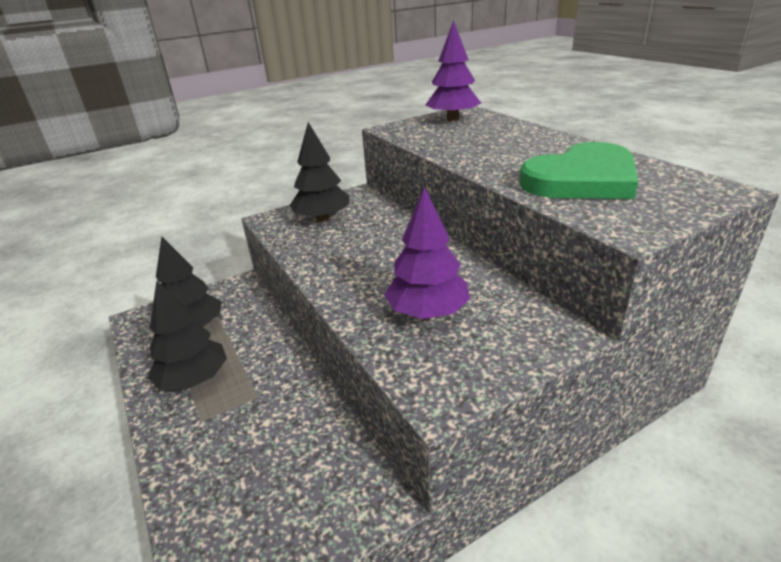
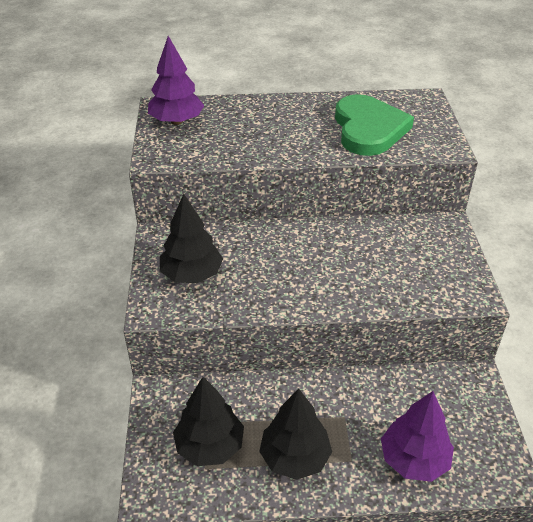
camera: 65 degrees left, 10 degrees up
purple tree [384,186,470,319] -> purple tree moved to [381,391,454,482]

